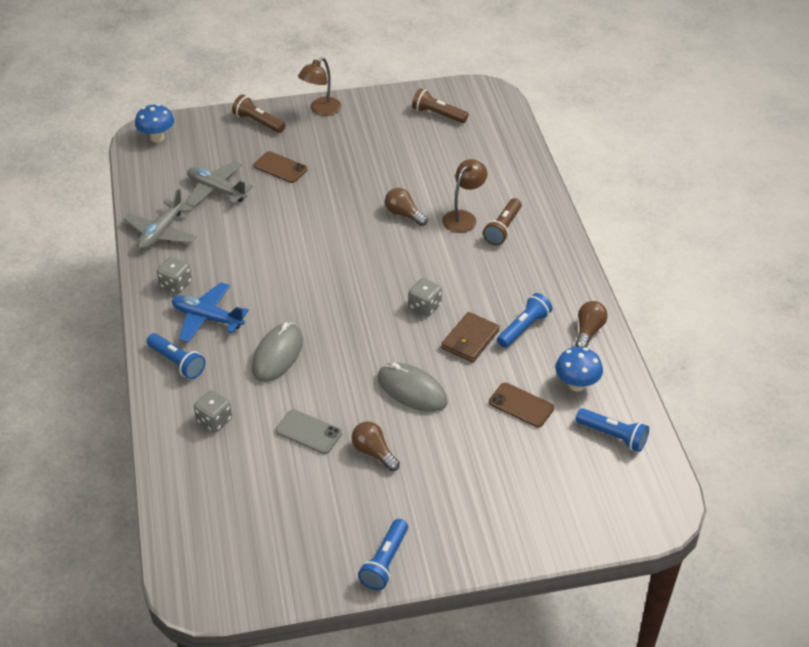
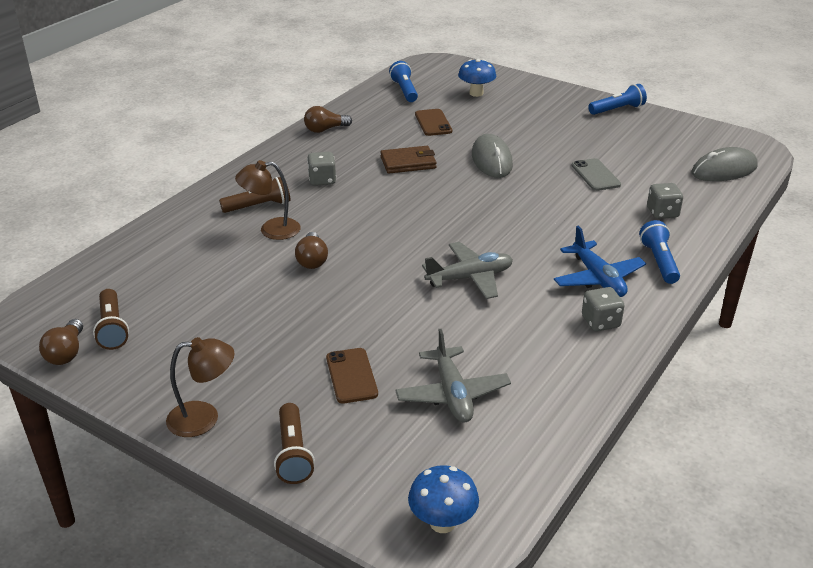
camera: 135 degrees left, 10 degrees down
grey plane [123,189,197,250] -> grey plane moved to [422,242,513,299]
grey mouse [252,323,303,382] -> grey mouse moved to [691,147,757,181]
brown light bulb [351,421,400,471] -> brown light bulb moved to [39,319,83,365]
grey dice [409,278,442,316] -> grey dice moved to [307,152,336,186]
blue flashlight [497,293,552,348] -> none
blue mushroom [555,347,603,392] -> blue mushroom moved to [458,59,496,97]

